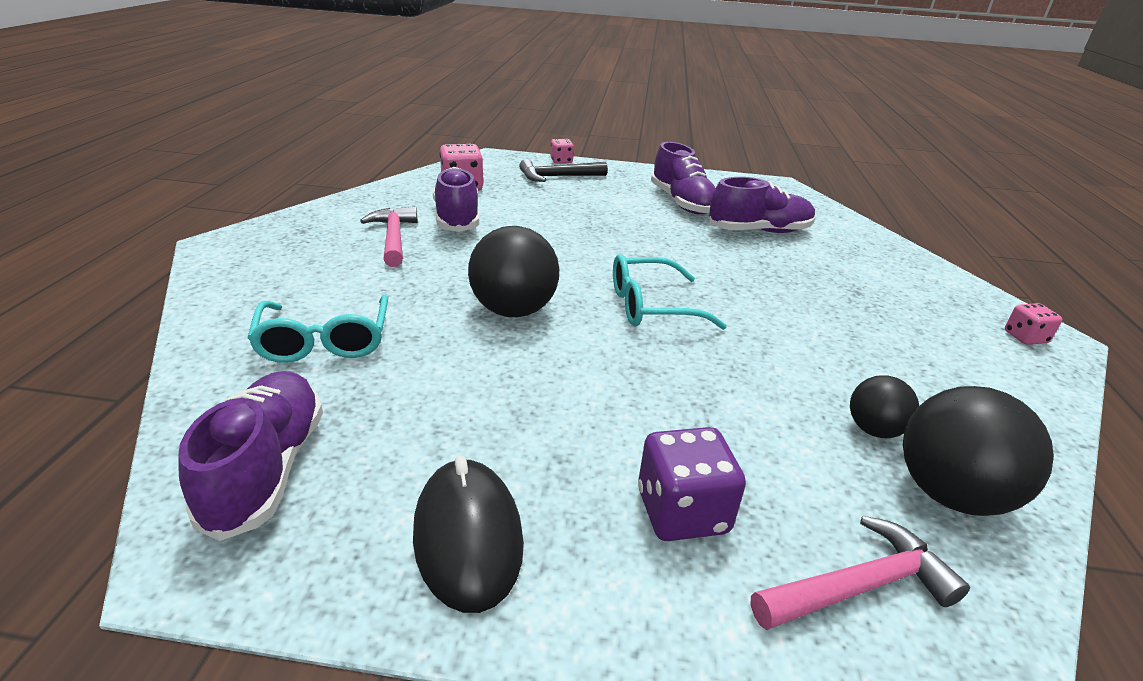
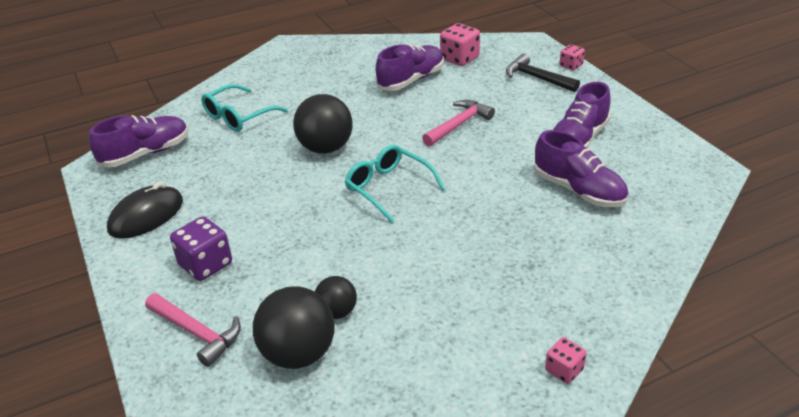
camera: 60 degrees right, 5 degrees up
pink hammer [360,206,418,267] -> pink hammer moved to [422,100,495,146]

